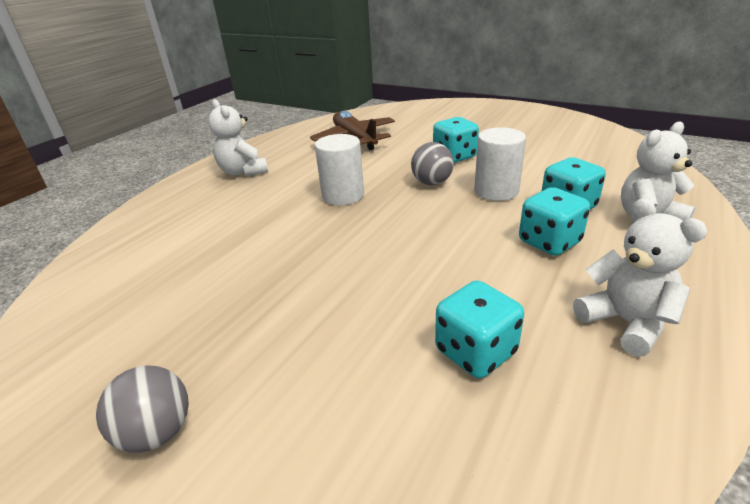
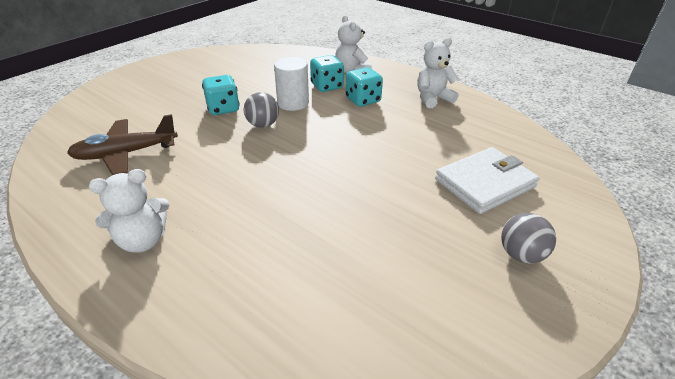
camera: 85 degrees left, 5 degrees up
white cylinder [315,134,364,205] -> none
turquoise dice [435,280,524,378] -> none
none -> white wallet [435,147,539,214]

